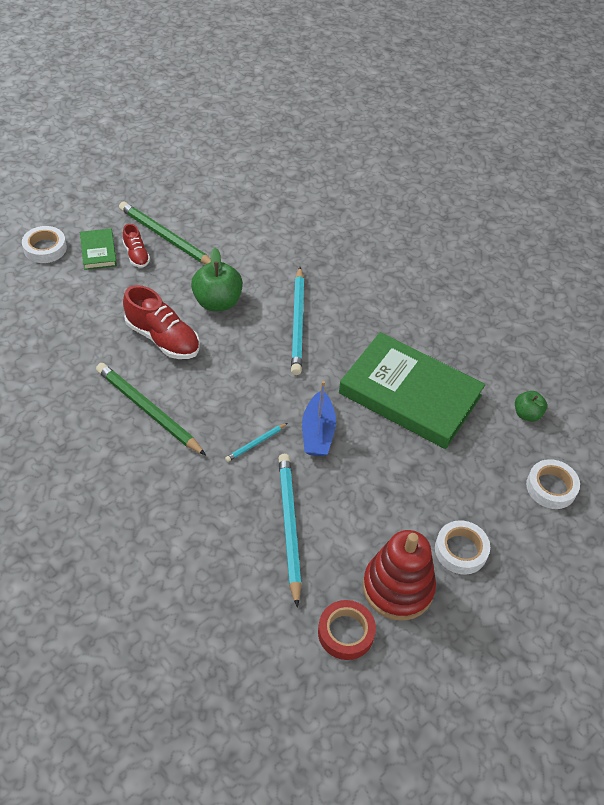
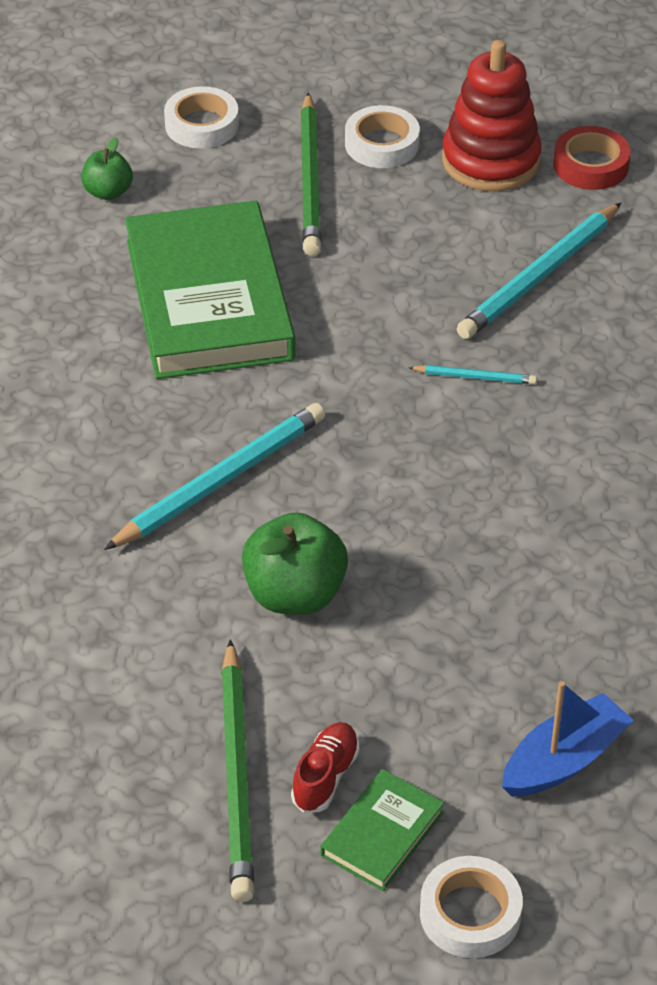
camera: 130 degrees left, 5 degrees down
green pencil [96,363,206,455] -> green pencil moved to [300,92,321,256]
red shoe [123,285,200,359] -> none
blue boat [302,381,336,456] -> blue boat moved to [502,681,634,797]

